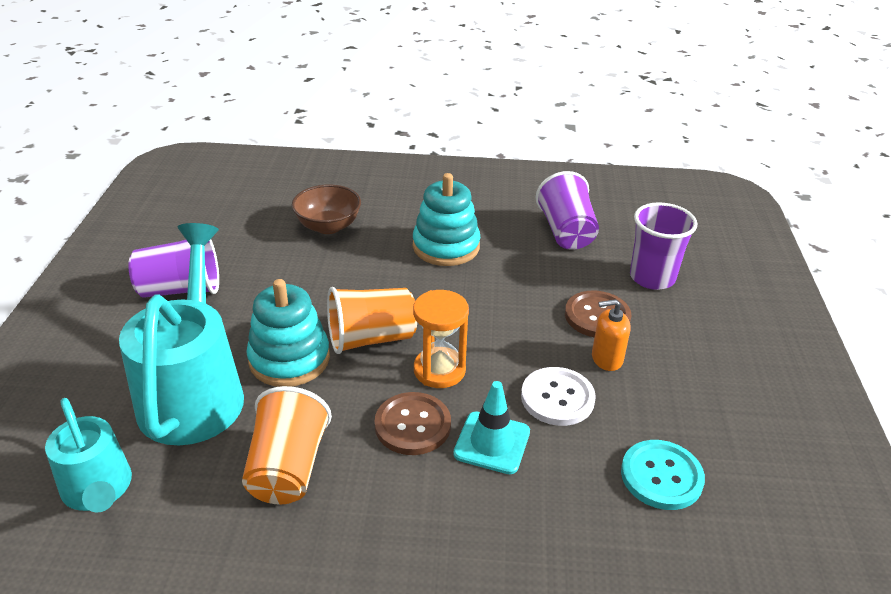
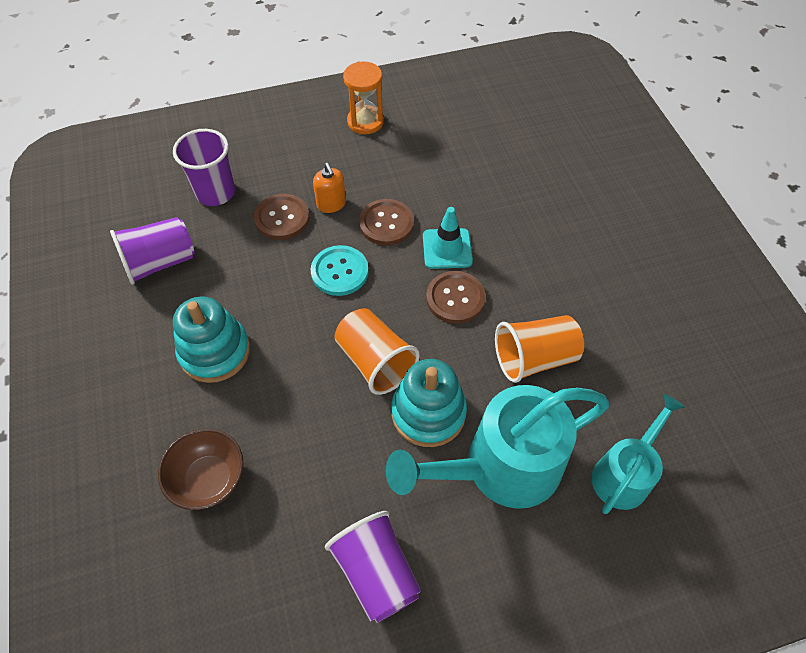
camera: 110 degrees left, 20 degrees up
orange hourglass [413,290,469,388] -> orange hourglass moved to [343,61,384,134]
white button [521,367,596,426] -> brown button [359,199,414,245]
turquoise button [621,440,705,510] -> turquoise button moved to [311,245,369,296]

